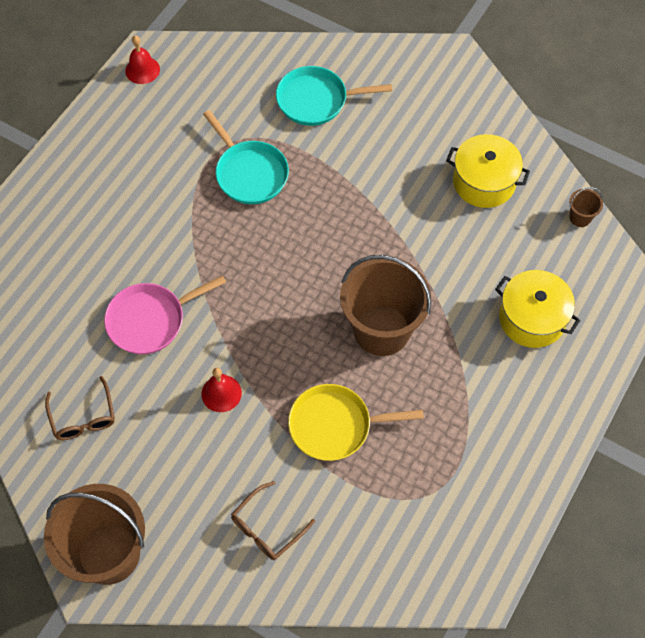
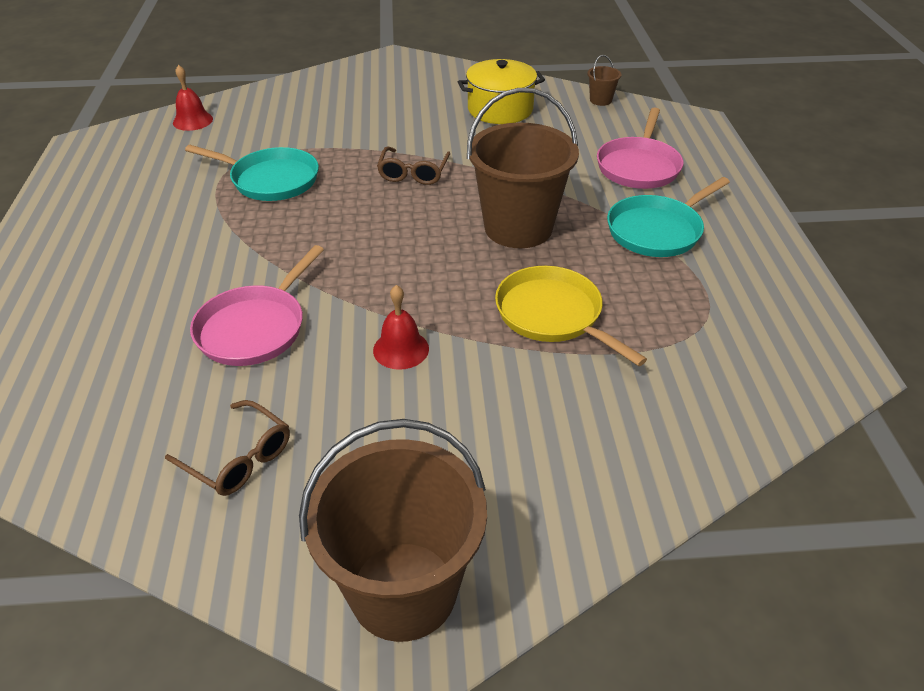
camera: 35 degrees left, 20 degrees down
red bell [125,35,160,84] -> red bell moved to [173,65,213,131]
brown glasses [231,481,315,560] -> brown glasses moved to [377,146,450,185]
turquoise pan [276,66,392,126] -> turquoise pan moved to [607,177,730,257]
yellow pan [288,384,424,461] -> yellow pan turned 90 degrees clockwise [495,266,647,366]
yellow pot [495,270,581,348] -> pink pan [597,107,684,189]

